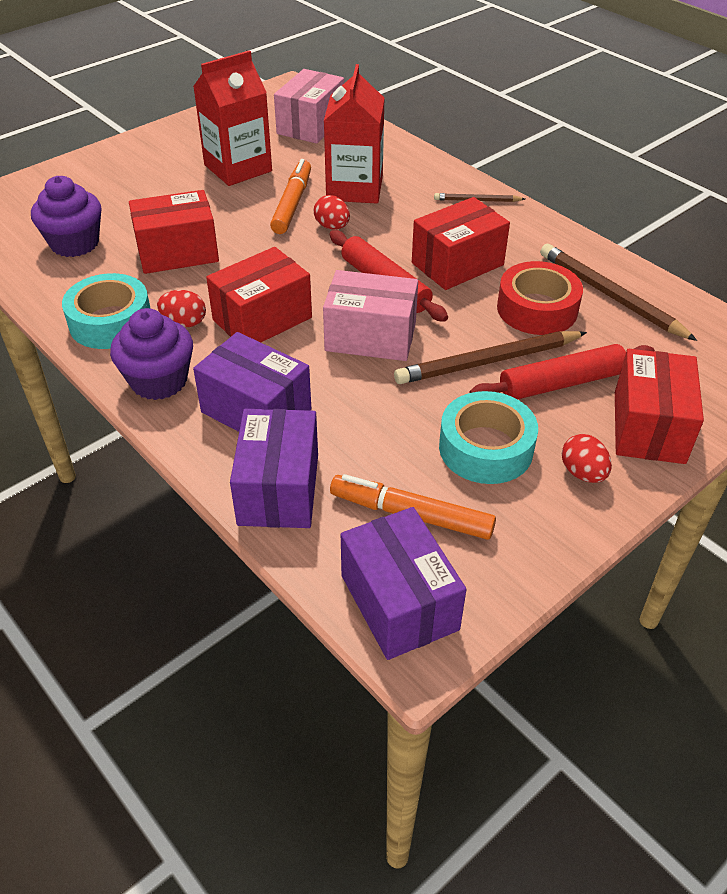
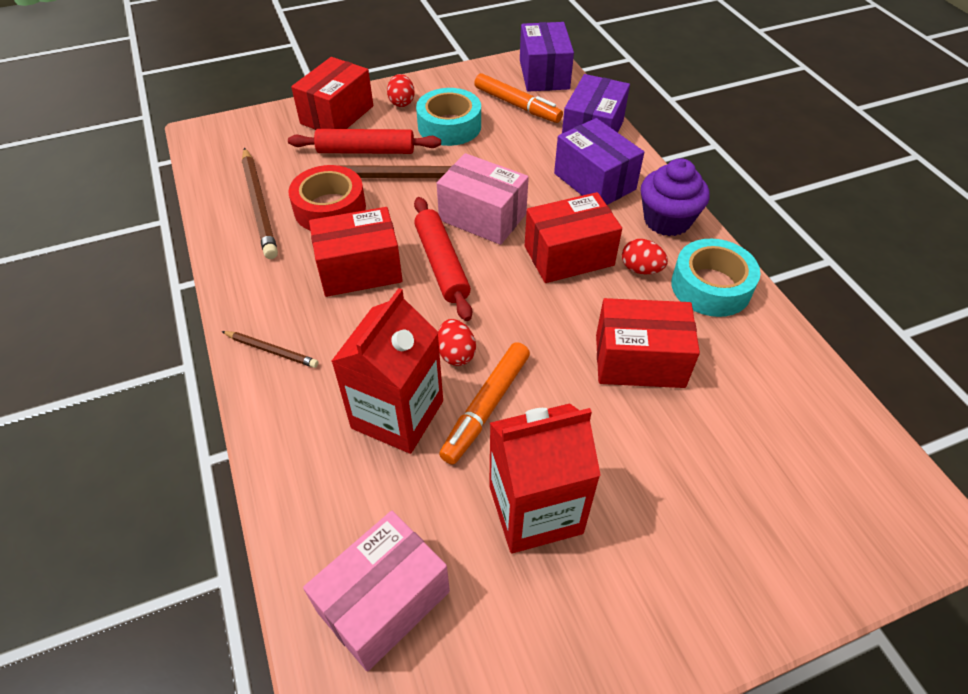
camera: 160 degrees left, 5 degrees up
purple cupcake [31,176,102,257] -> none

